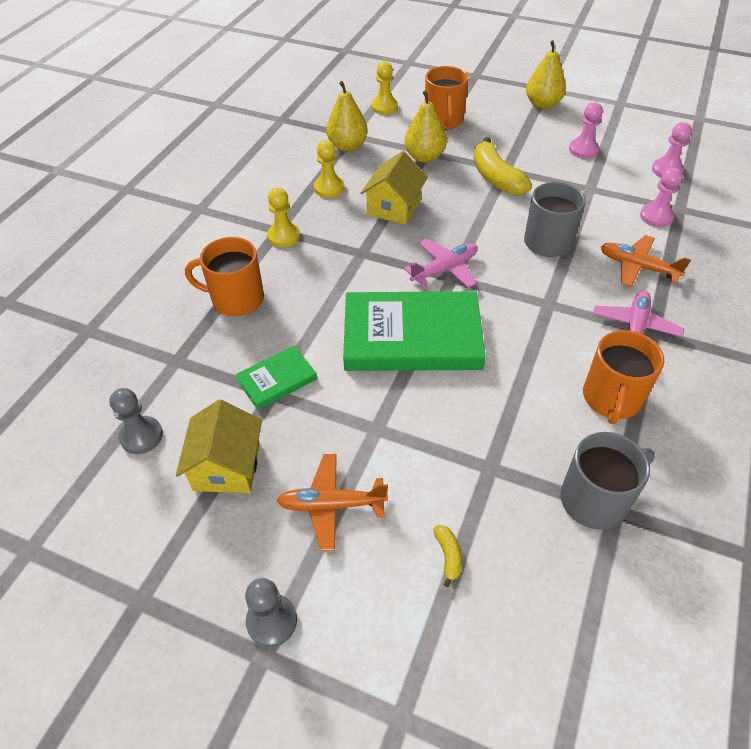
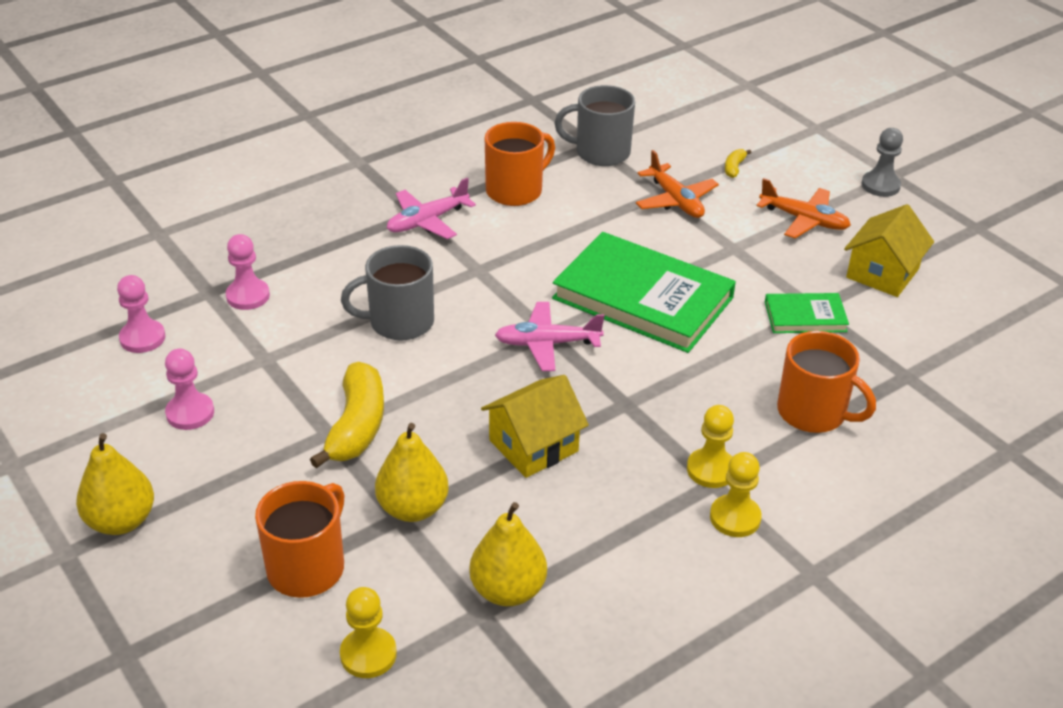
camera: 150 degrees left, 10 degrees down
grey pawn [109,388,163,454] -> none
yellow pawn [314,140,344,198] -> yellow pawn moved to [710,452,762,537]
orange plane [601,235,691,287] -> orange plane moved to [636,150,719,218]

